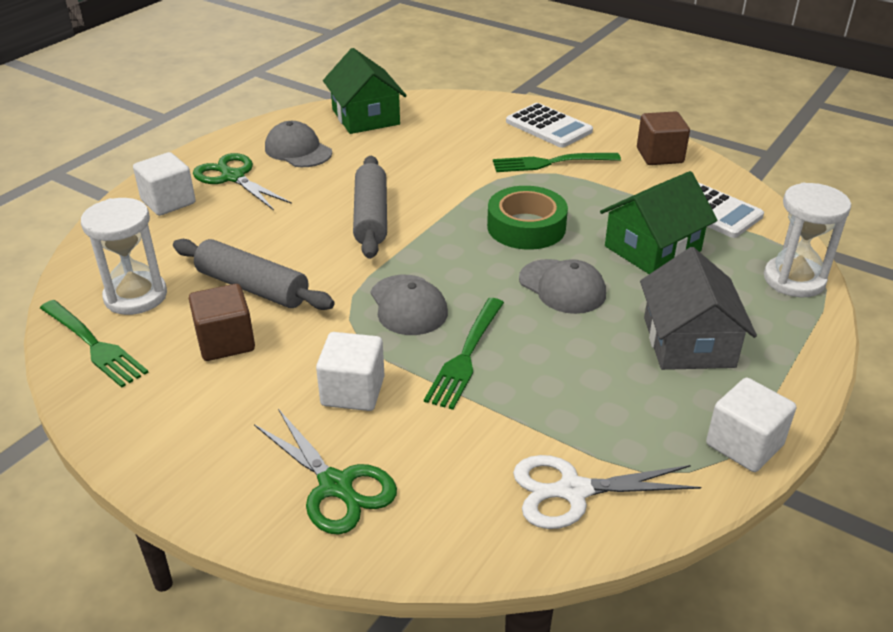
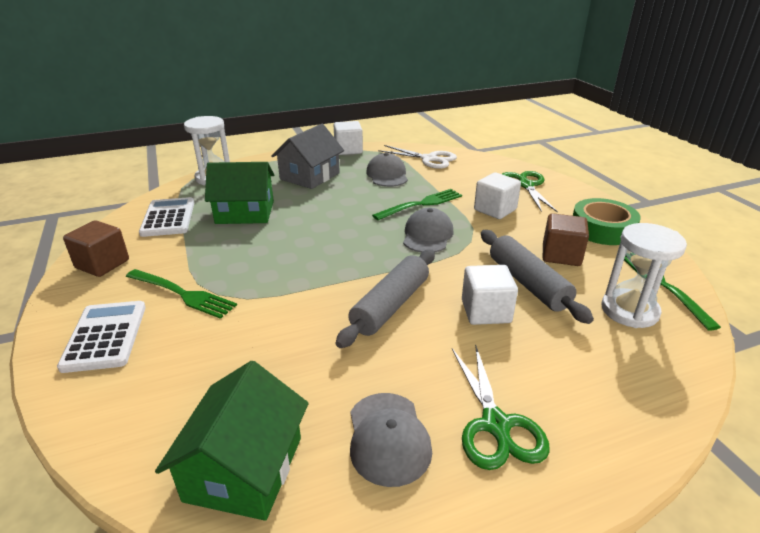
camera: 145 degrees left, 5 degrees down
white cube [133,152,196,216] -> white cube moved to [462,265,518,325]
green tape [487,186,568,250] -> green tape moved to [573,198,641,245]
grey cap [519,259,606,314] -> grey cap moved to [366,153,408,187]

